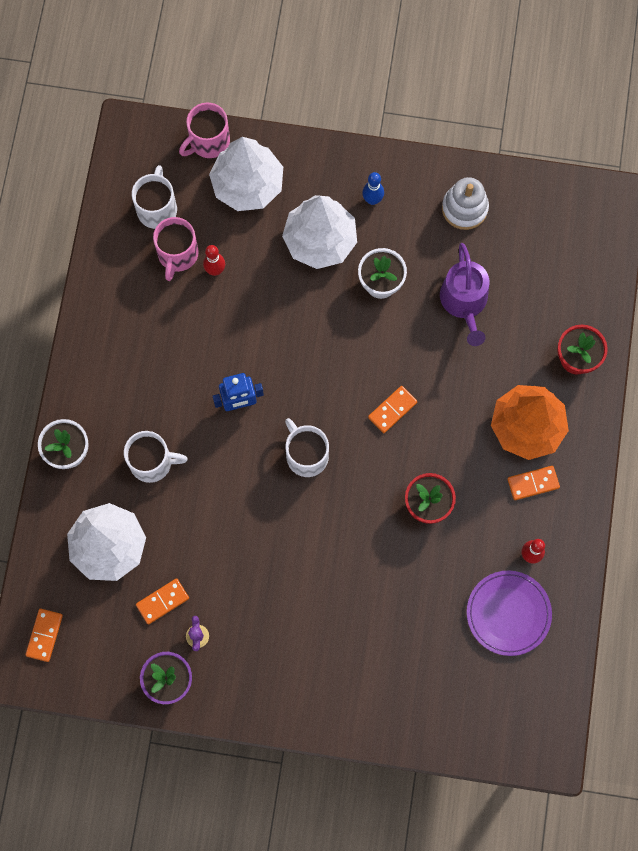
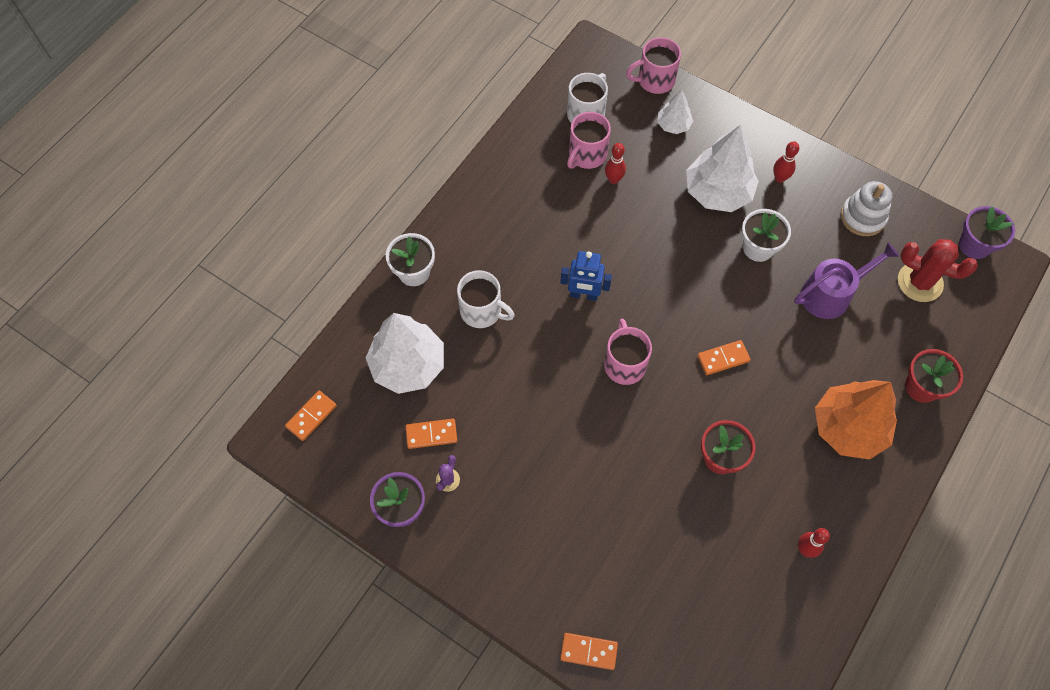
camera: 25 degrees right, 10 degrees down
white tree [209,137,283,211] -> white tree [657,90,693,134], size x0.52
white mug [285,418,329,477] -> pink mug [604,319,652,385]
blue bowling pin [362,172,384,205] -> red bowling pin [773,141,799,183]
purple watering can [440,243,489,346] -> purple watering can turned 135 degrees counterclockwise [794,242,899,319]
purple plate [467,571,552,656] -> none
orange domino [507,466,560,500] -> orange domino moved to [560,633,618,670]
none -> red cactus [898,239,978,302]
none -> purple flower pot [959,206,1015,259]

